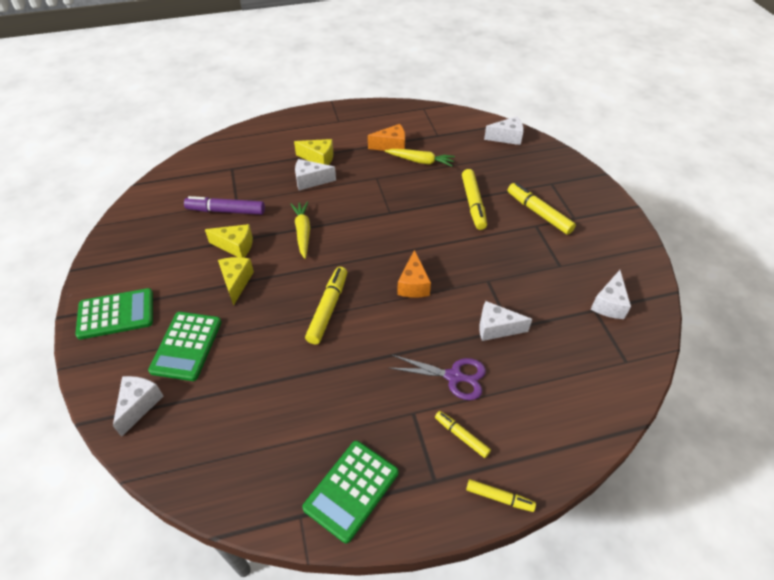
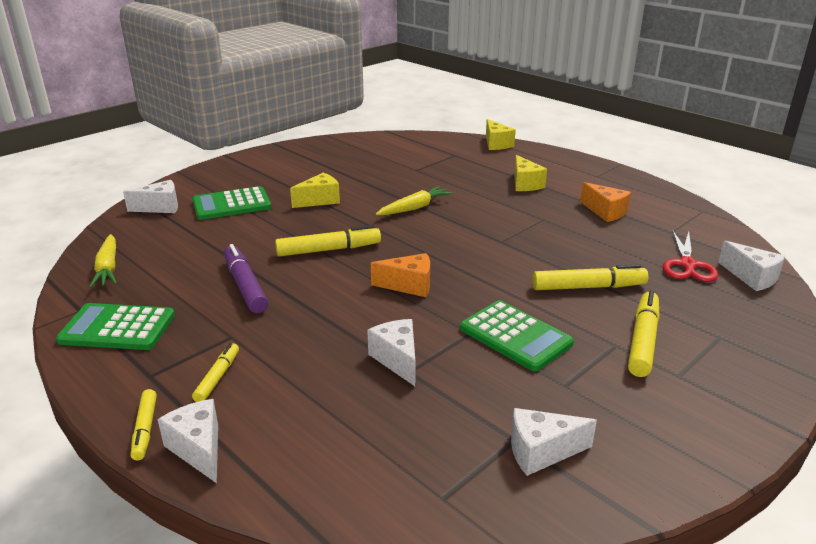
camera: 60 degrees right, 20 degrees down
green calculator [75,288,153,340] -> green calculator moved to [460,300,574,371]
purple marker [184,196,265,215] -> purple marker moved to [224,244,268,313]
yellow cheese [205,224,253,258] -> yellow cheese moved to [486,119,516,150]
white cheese [295,159,336,190] -> white cheese moved to [157,399,218,483]
yellow carrot [385,149,455,167] -> yellow carrot moved to [89,234,117,288]
purple scissors [389,355,486,400] -> none
orange cheese [397,250,431,298] -> orange cheese turned 150 degrees counterclockwise [371,253,430,297]
yellow marker [462,169,487,230] -> yellow marker turned 150 degrees counterclockwise [532,264,648,290]
none -> red scissors [662,231,718,282]

